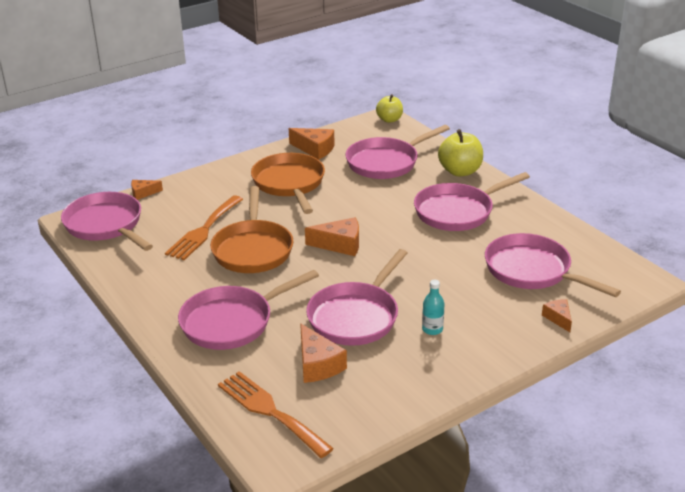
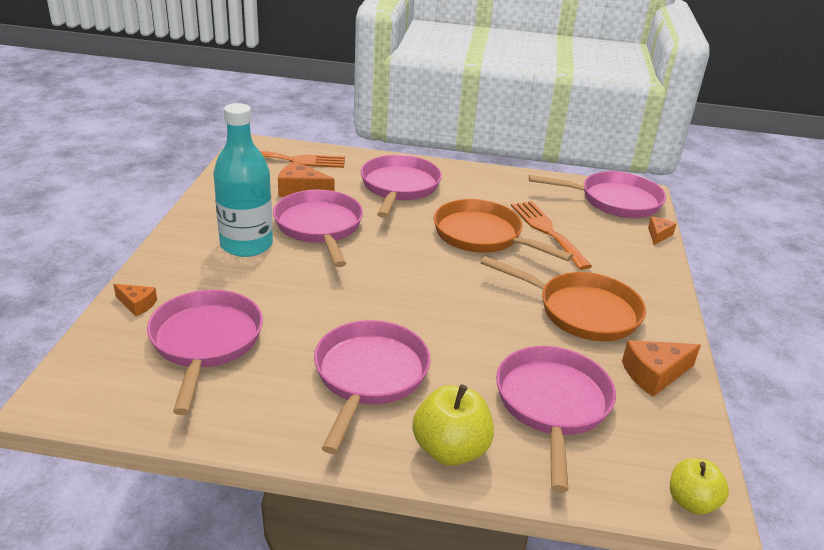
camera: 130 degrees right, 0 degrees up
orange cheese [305,217,359,256] -> none
turquoise bottle [422,280,445,335] -> turquoise bottle [213,103,273,257], size x2.43
pink pan [485,233,621,297] -> pink pan turned 90 degrees counterclockwise [147,290,263,415]

